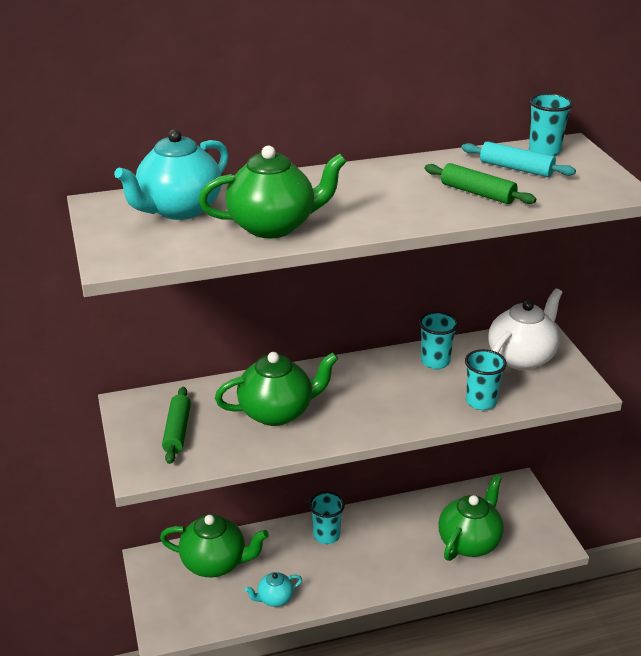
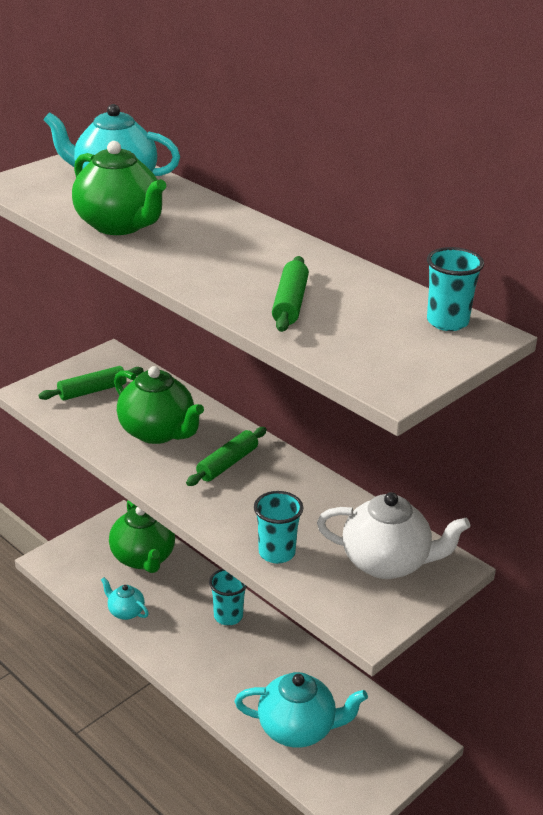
camera: 60 degrees right, 0 degrees up
turquoise cup [419,312,458,369] -> none
green teapot [438,475,504,561] -> turquoise teapot [235,672,368,748]
turquoise rolling pin [462,141,576,177] -> none
none -> green rolling pin [186,427,267,486]

